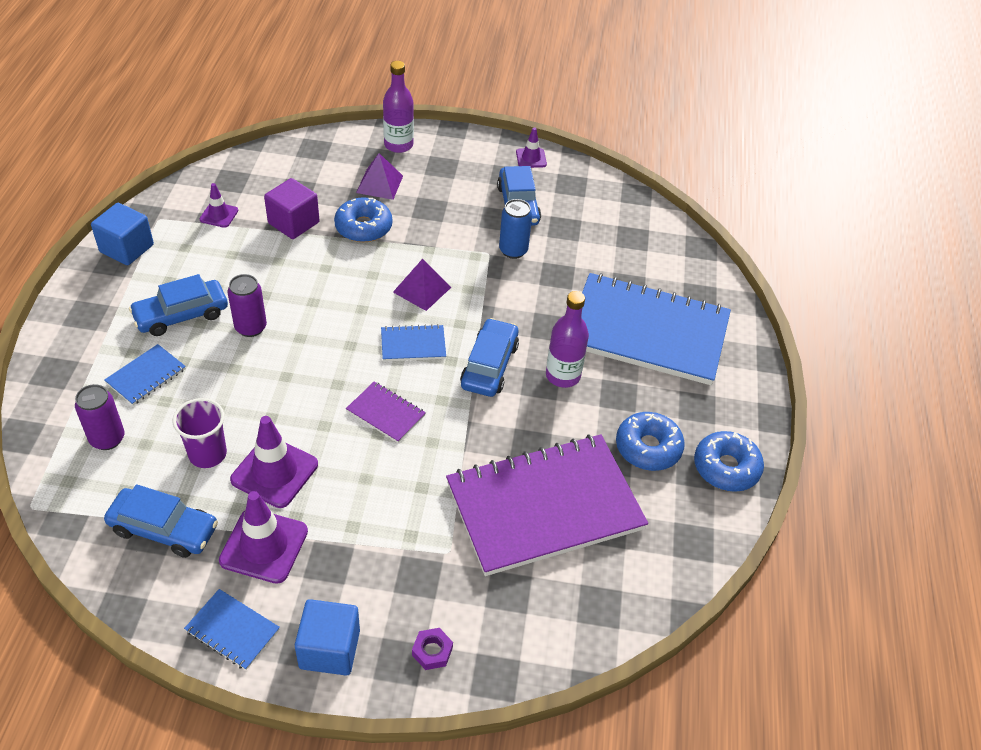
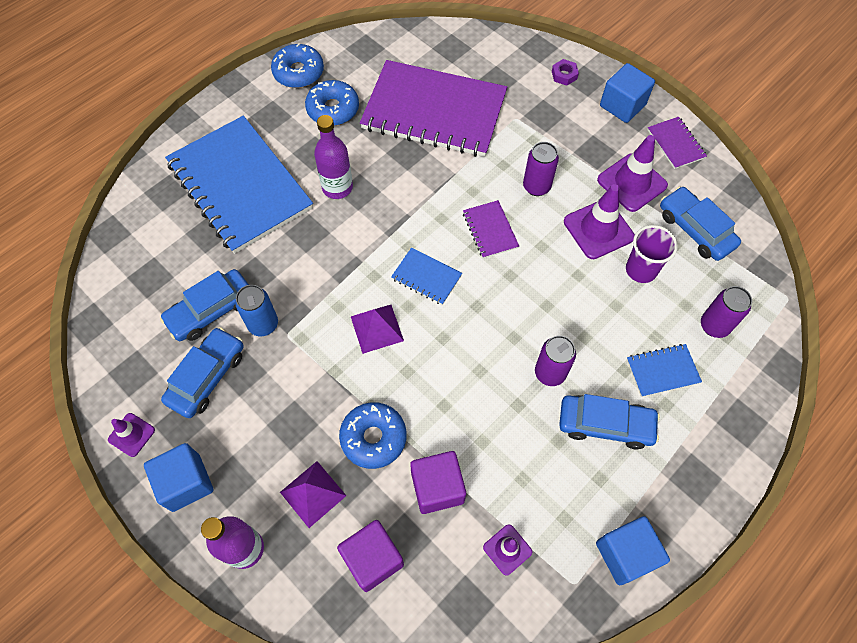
camera: 140 degrees left, 15 degrees up
blue notebook [184,589,280,670] -> purple notebook [647,117,707,169]
blue car [460,318,519,397] -> blue car moved to [160,269,249,341]
none -> blue cube [144,443,213,512]
none -> purple cube [337,520,404,592]
none -> purple can [523,142,559,196]

